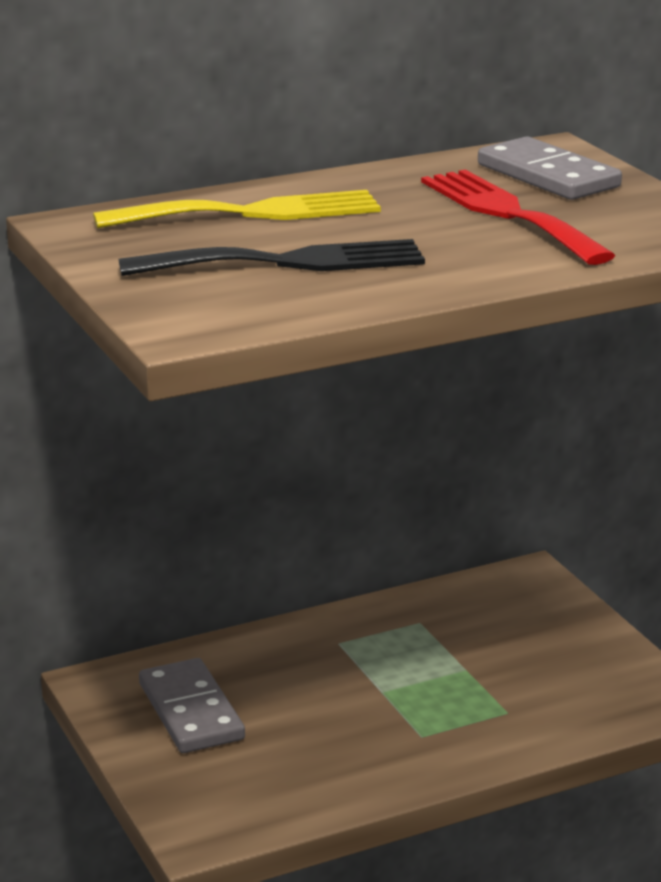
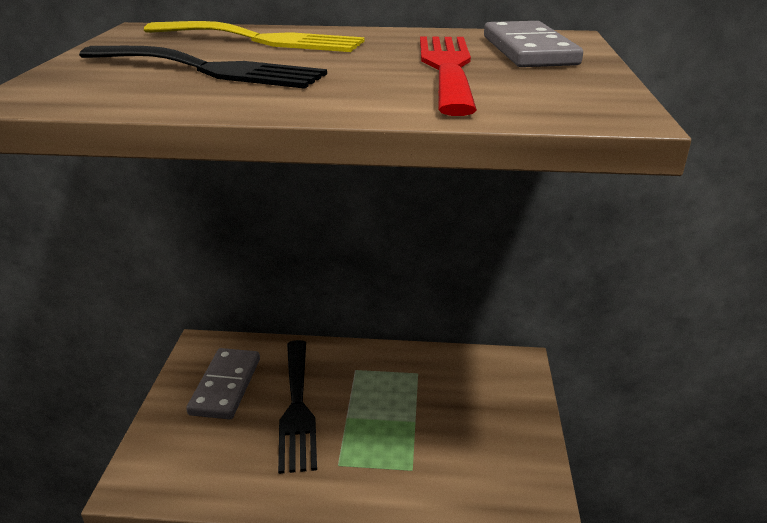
camera: 30 degrees right, 5 degrees up
none -> black fork [278,340,317,474]

